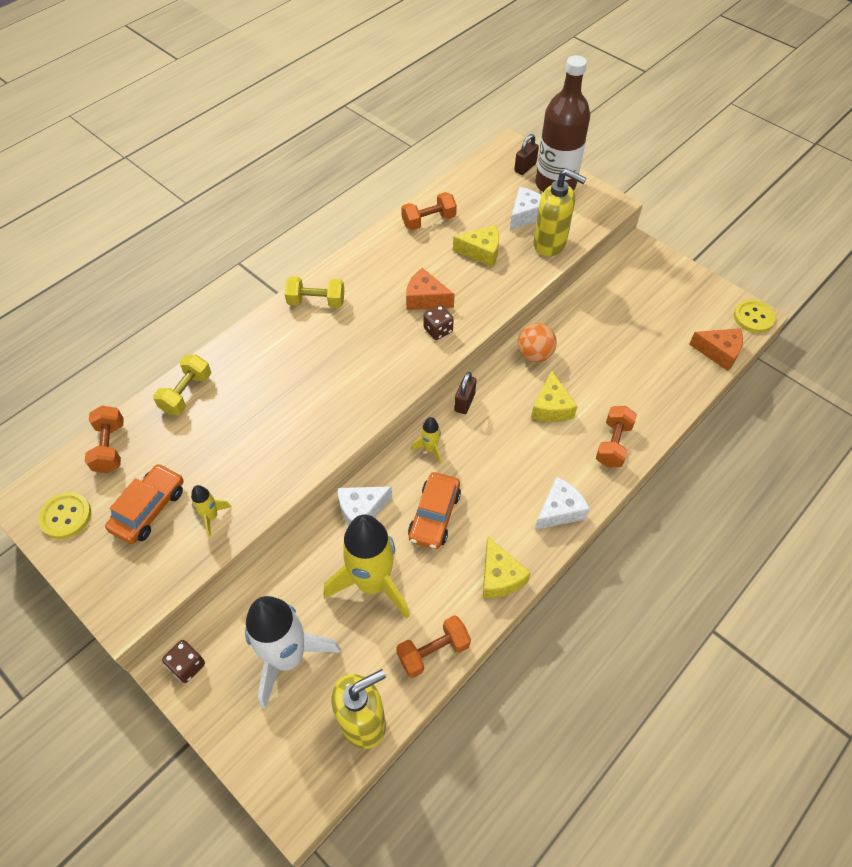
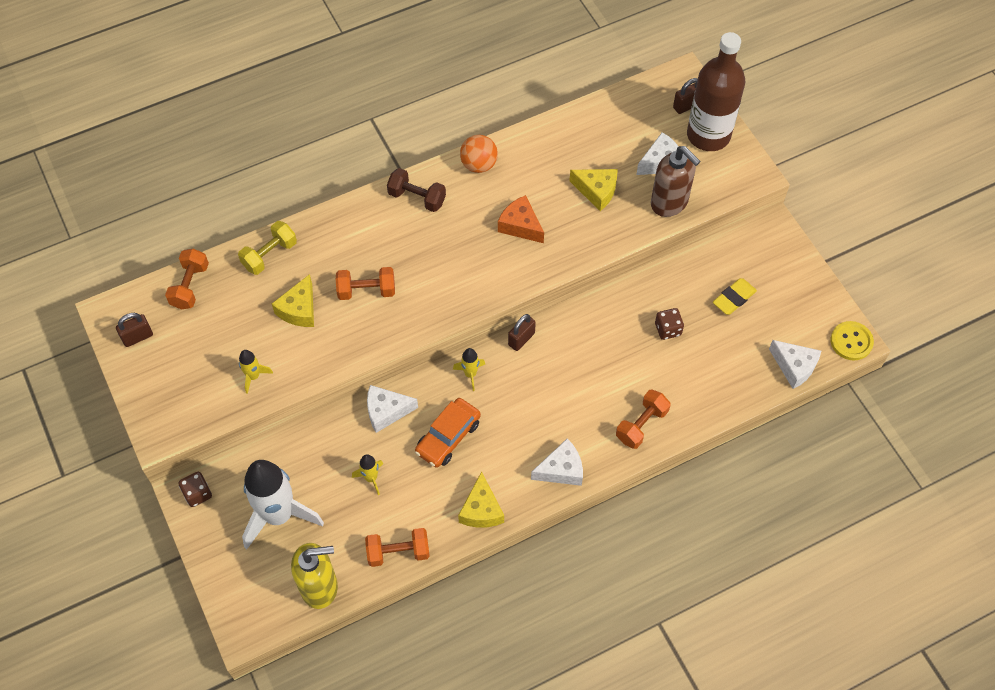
camera: 20 degrees right, 5 degrees up
yellow button [38,492,91,539] -> brown padlock [116,313,153,347]
orange car [105,463,183,544] -> none
yellow dumbbell [285,276,344,308] -> brown dumbbell [387,168,446,212]
yellow rocket [323,514,410,619] -> yellow rocket [352,454,383,495], size x0.43
orange dumbbell [401,192,457,230] -> orange dumbbell moved to [336,267,395,300]
brown dice [424,305,454,340] -> brown dice moved to [655,308,684,340]
orange ball [518,323,557,362] -> orange ball moved to [460,135,498,173]
yellow cheese [531,370,578,422] -> yellow cheese moved to [272,274,314,327]
yellow soap dispenser [534,169,586,256] -> brown soap dispenser [651,146,701,217]
orange cheese [689,328,743,371] -> white cheese [769,340,821,389]
none -> yellow eraser [713,278,757,315]

